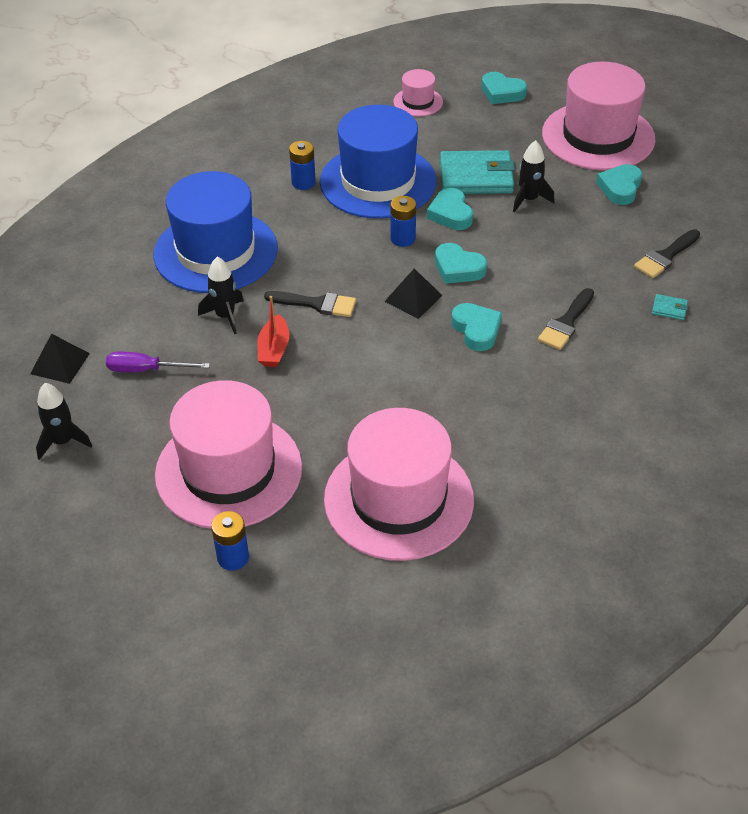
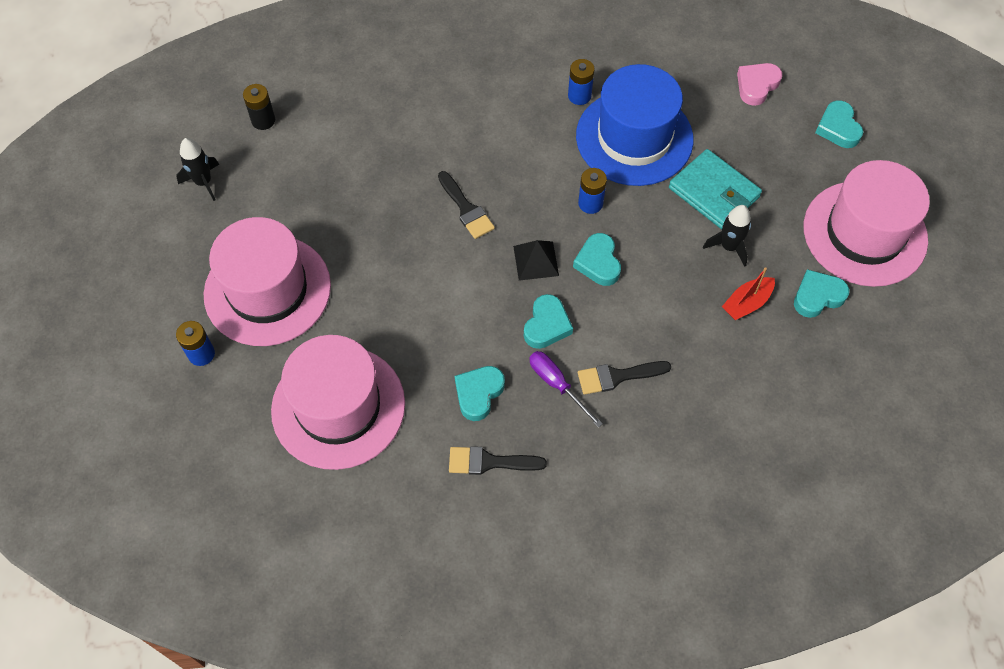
camera: 45 degrees right, 15 degrees up
black pyramid [30,334,90,384] -> black battery [243,84,275,130]
purple screwdriver [106,352,210,372] -> purple screwdriver moved to [529,351,603,428]
blue hat [154,171,278,293] -> none
black rocket [198,257,244,334] -> none
red boat [257,296,289,367] -> red boat moved to [722,267,775,320]
pink hat [393,69,443,116] -> pink heart [737,63,782,106]
turquoise heart [427,188,473,230] -> turquoise heart moved to [455,366,505,421]
black brush [634,229,700,278] -> black brush moved to [449,446,547,475]
turquoise wallet [652,294,688,320] -> none

